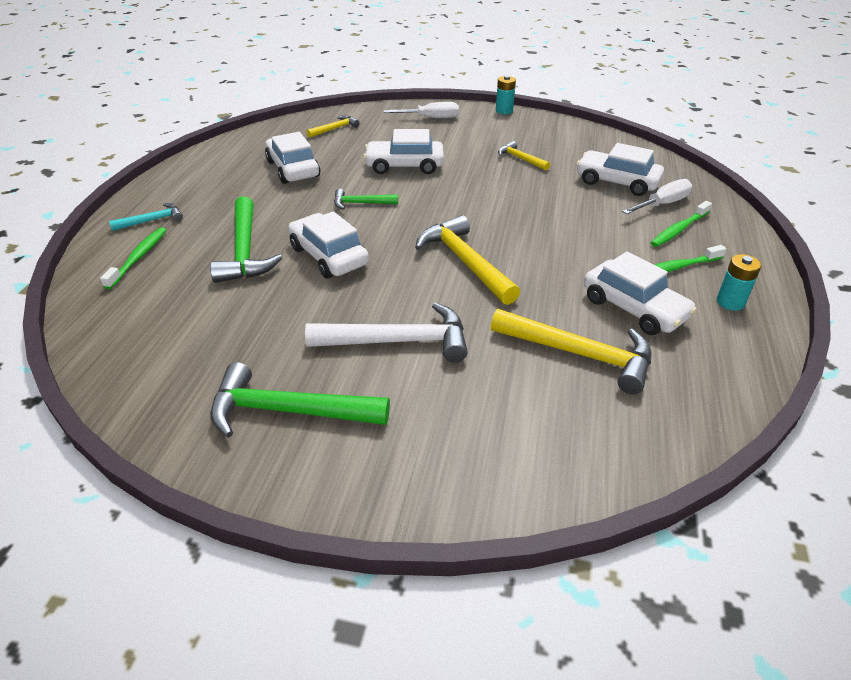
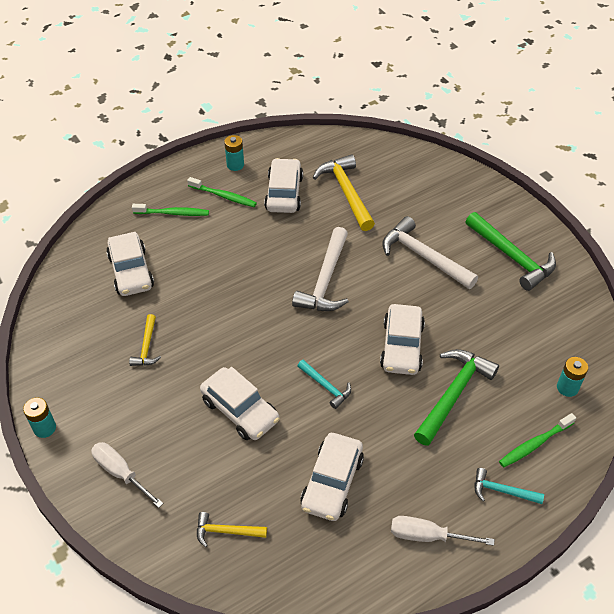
camera: 135 degrees left, 10 degrees up
green hammer [334,189,398,210] -> turquoise hammer [297,360,351,409]
yellow hammer [415,215,520,305] -> white hammer [292,227,349,311]
white screwdriver [622,179,692,214] -> white screwdriver moved to [391,516,494,546]
none -> turquoise battery [557,357,588,397]

